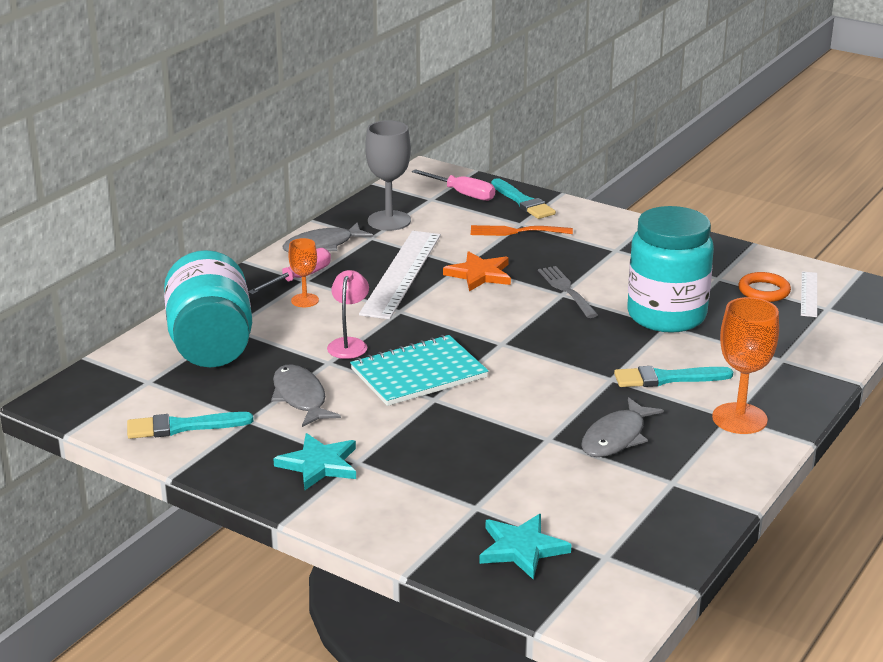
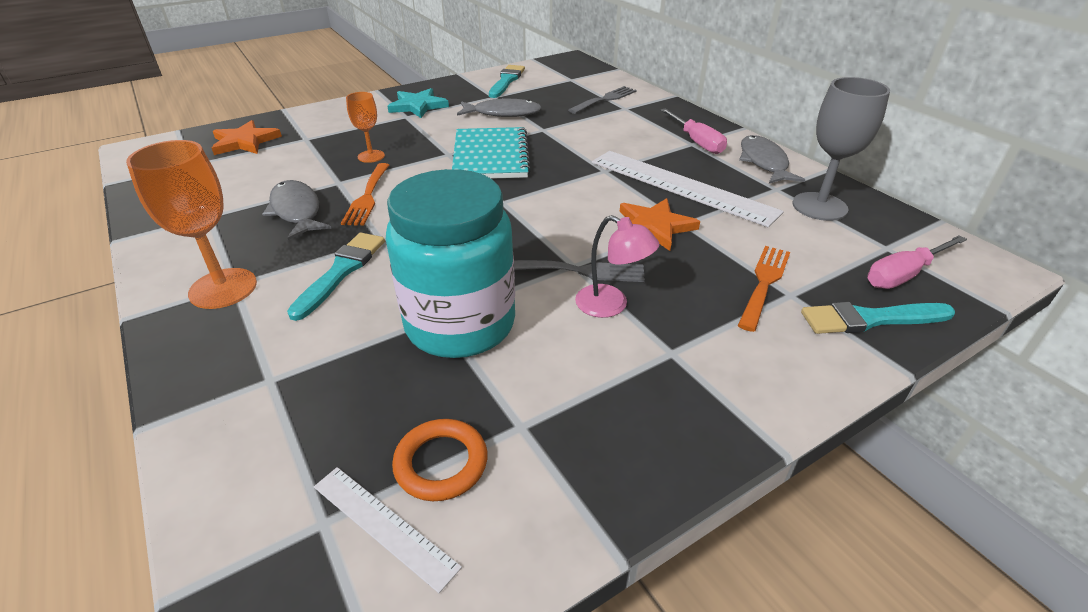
camera: 115 degrees right, 10 degrees up
turquoise jar [164,250,252,368] -> grey fork [568,86,637,114]
orange goblet [288,238,319,307] -> orange goblet moved to [346,92,385,163]
pink lamp [327,270,369,359] -> pink lamp moved to [575,215,660,318]
turquoise star [479,514,571,580] -> orange star [212,120,282,155]
none -> orange fork [341,163,389,226]

